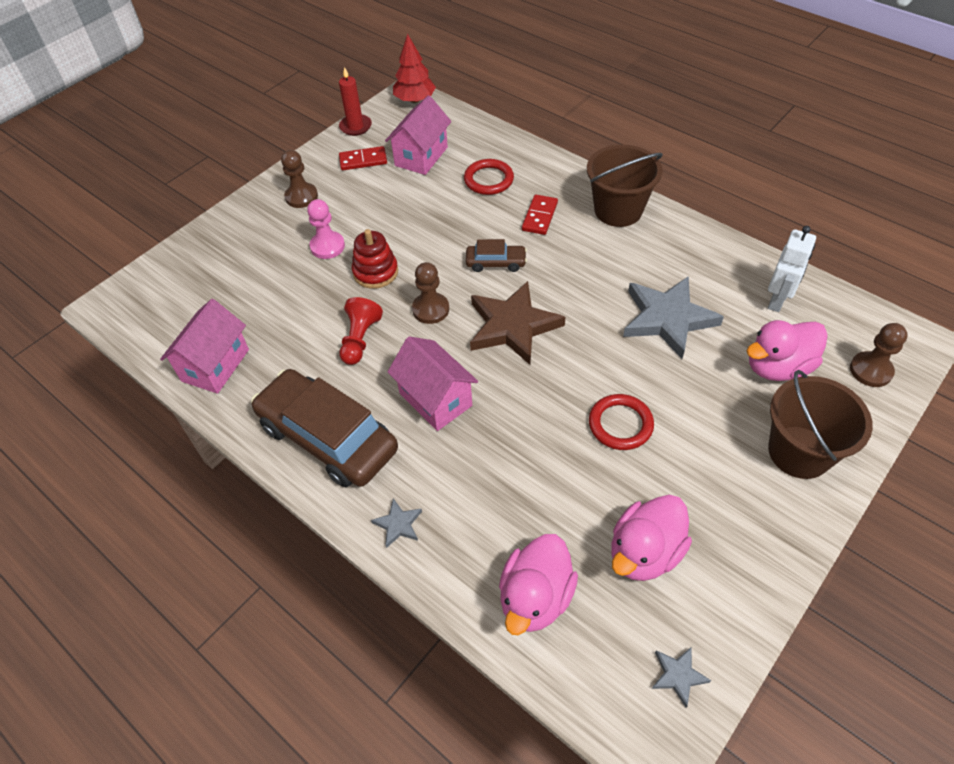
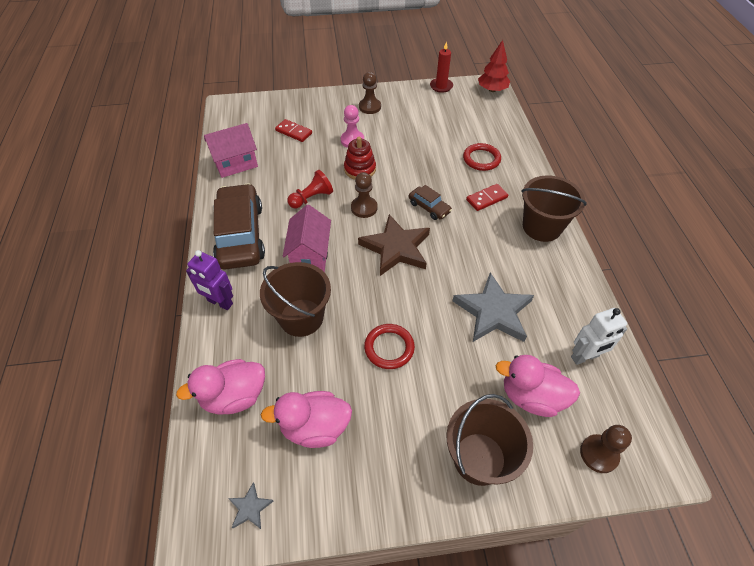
camera: 40 degrees right, 0 degrees up
red domino [339,146,387,170] -> red domino moved to [275,119,312,142]
grey star [371,498,422,548] -> purple robot [186,250,233,310]
pink house [385,95,451,175] -> none
none -> brown bucket [260,262,331,337]

